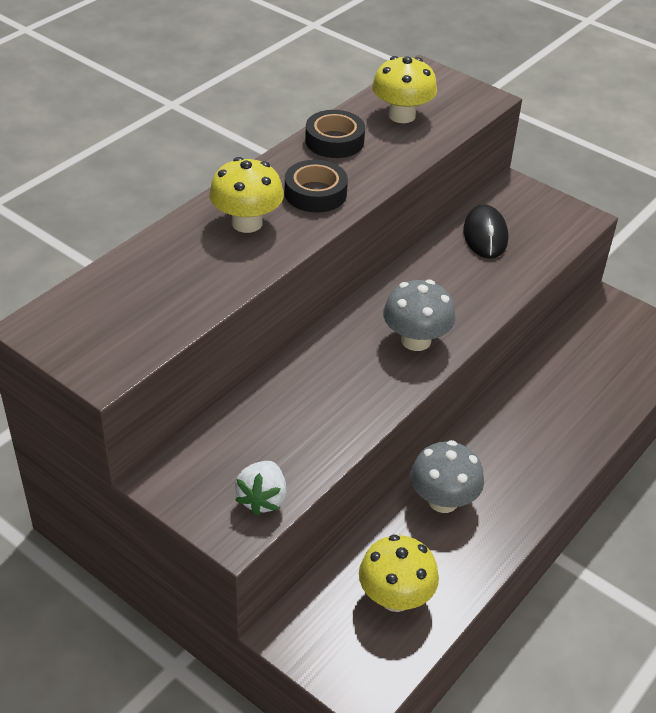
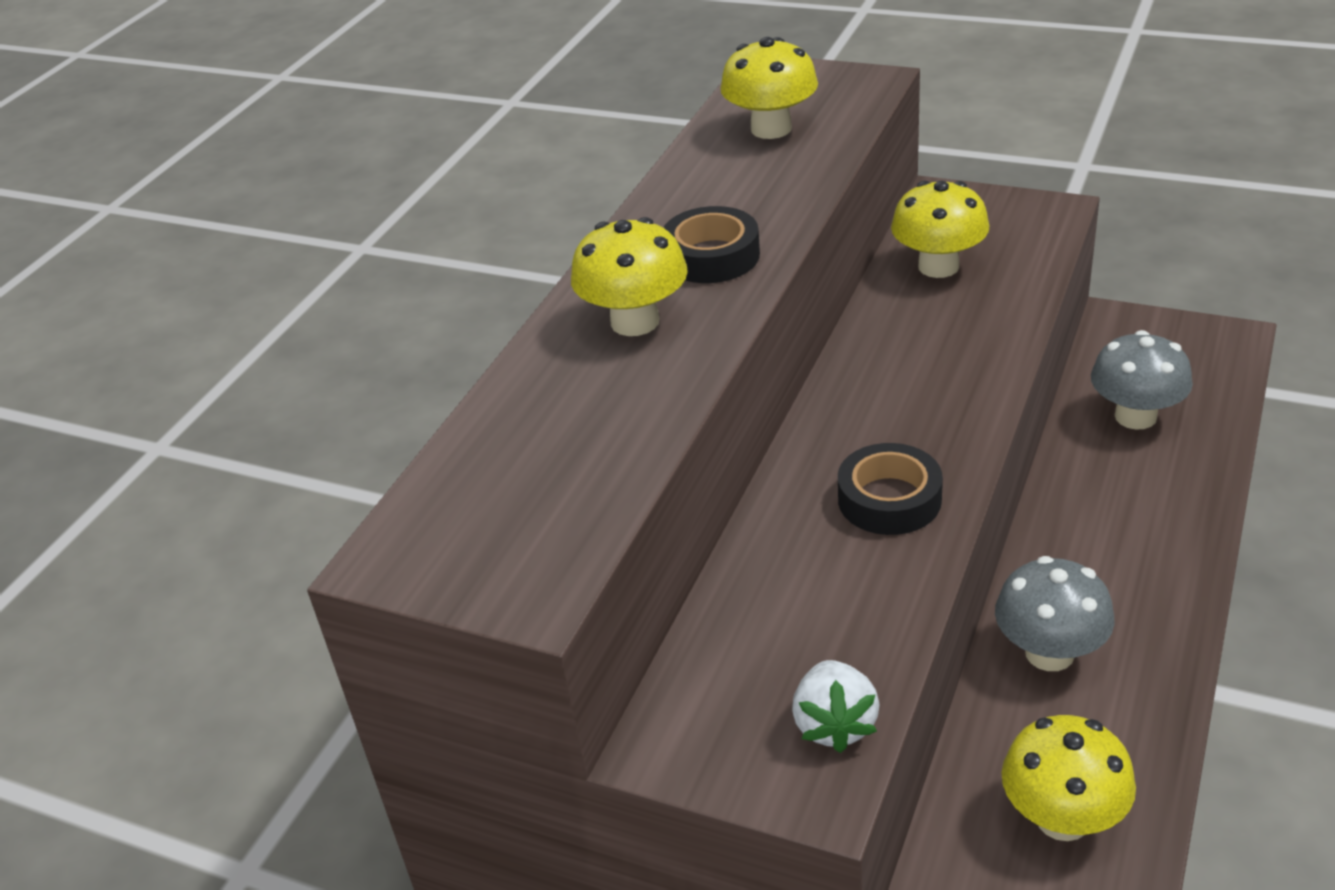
camera: 10 degrees left, 5 degrees down
black tape [305,110,365,158] -> black tape moved to [838,443,943,535]
grey mushroom [383,280,456,351] -> grey mushroom moved to [1091,330,1193,430]
black mouse [463,205,508,259] -> yellow mushroom [891,181,989,278]

